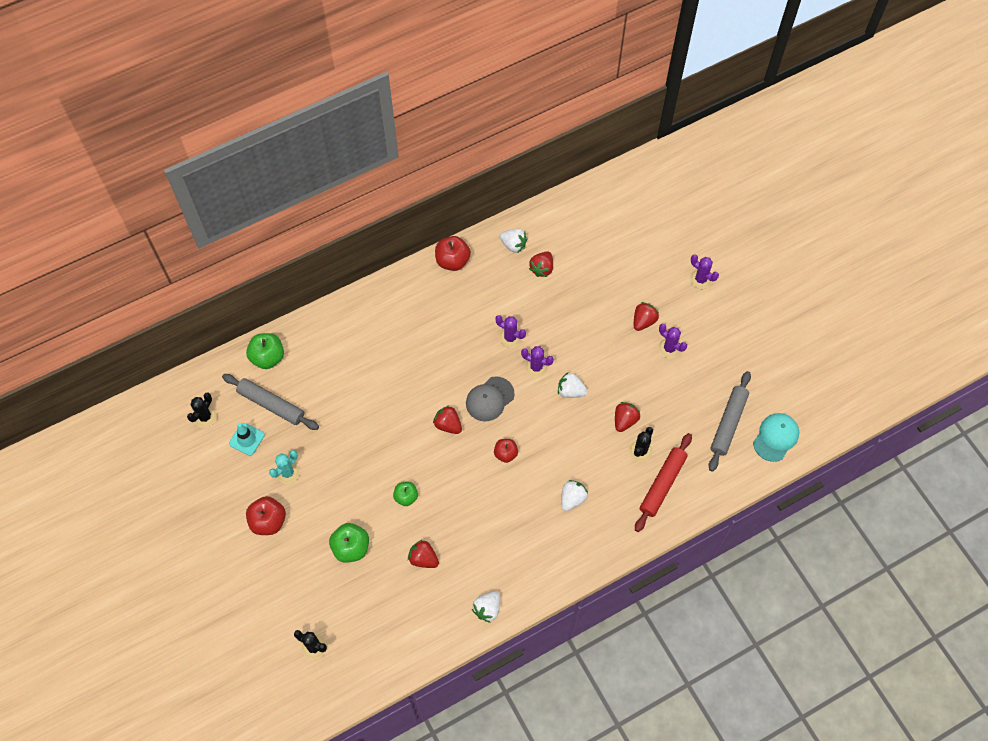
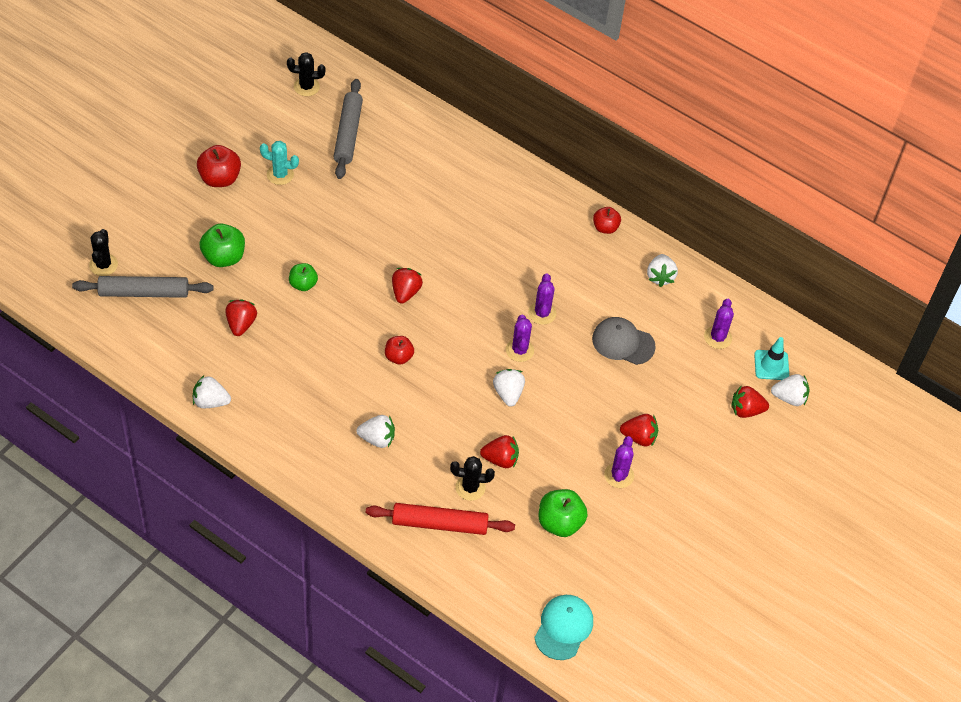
camera: 60 degrees right, 10 degrees down
turquoise traffic cone [229,423,265,456] -> turquoise traffic cone moved to [754,337,789,380]
green apple [246,333,284,369] -> green apple moved to [539,489,588,537]
red apple [435,236,471,271] -> red apple [593,207,621,234], size x0.64
grey cap [466,376,515,422] -> grey cap moved to [592,317,656,365]
red strawberry [529,252,553,277] -> red strawberry moved to [731,385,769,418]
purple cactus [690,255,719,289] -> purple cactus moved to [704,299,734,349]
grey rolling pin [709,371,751,472] -> grey rolling pin moved to [72,276,214,298]
turquoise cap [753,413,799,462] -> turquoise cap turned 75 degrees counterclockwise [534,595,593,660]
none -> white strawberry [771,374,809,406]

